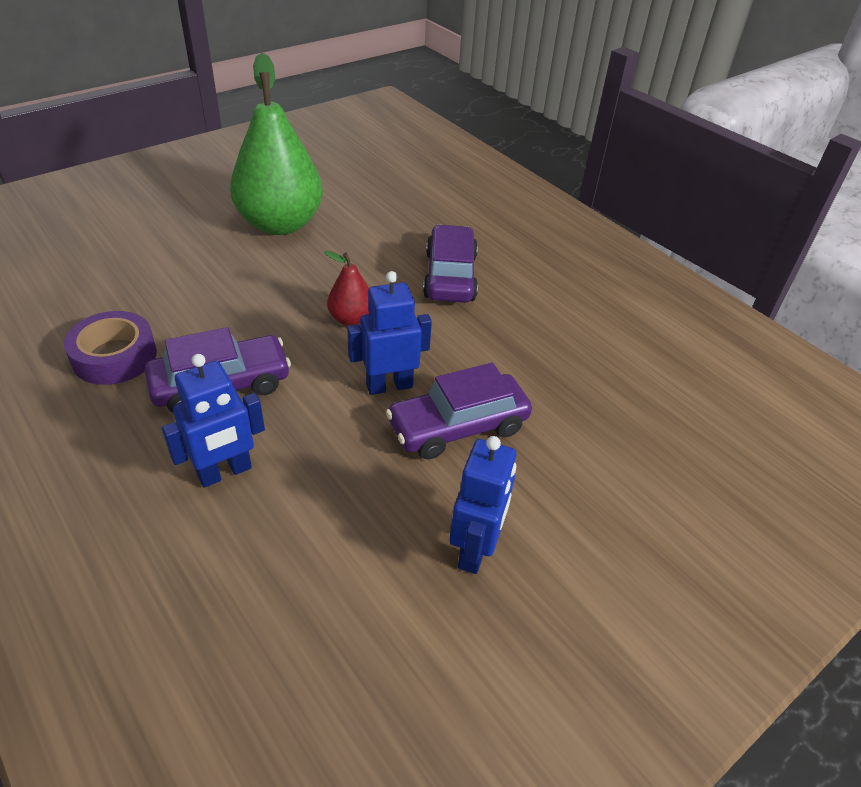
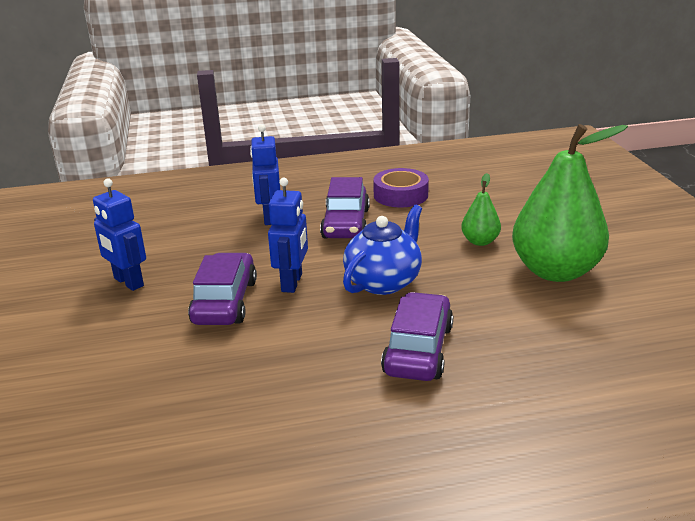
camera: 120 degrees right, 15 degrees down
red pear [324,251,369,326] -> blue teapot [343,205,422,295]
purple car [423,224,478,303] -> purple car turned 105 degrees counterclockwise [381,292,453,381]
none -> green pear [461,173,501,246]

